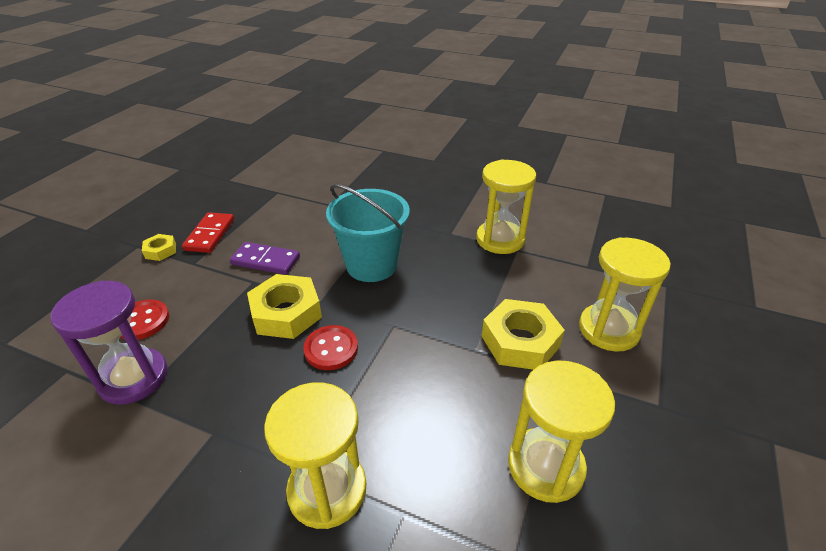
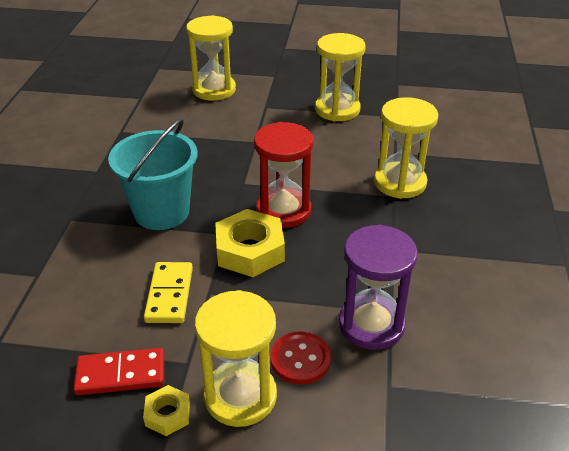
camera: 105 degrees left, 0 degrees up
purple domino [230,242,300,275] -> yellow domino [144,262,193,323]
red button [304,325,358,370] -> red hourglass [254,122,314,228]
yellow hourglass [476,159,536,254] -> yellow hourglass moved to [195,290,277,427]
yellow nut [482,299,565,370] -> none

